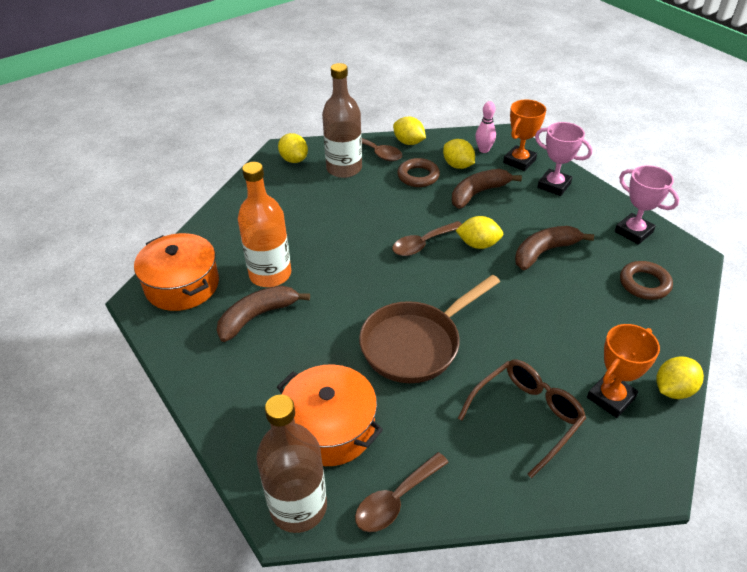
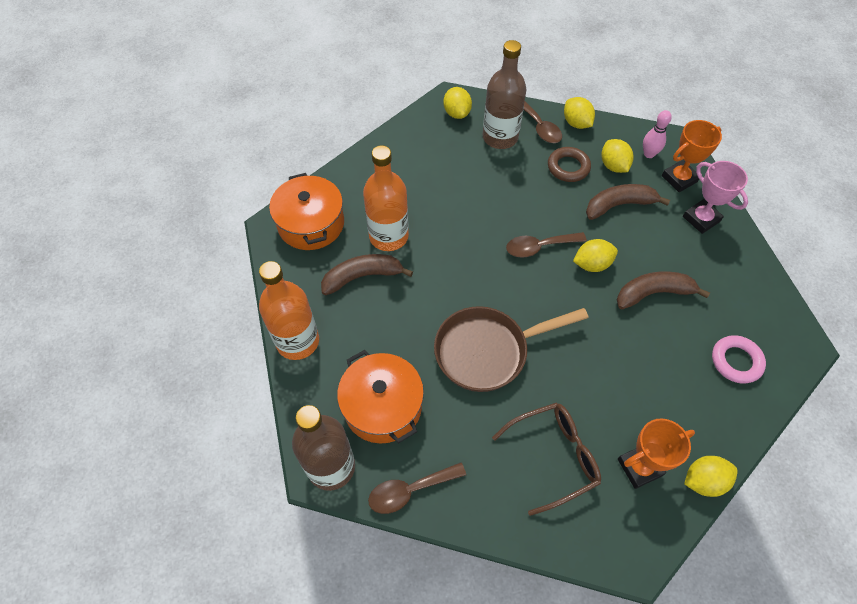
camera: 20 degrees right, 15 degrees up
yellow lemon [455,216,504,249] -> yellow lemon turned 45 degrees counterclockwise [573,239,618,272]
pink trophy [615,165,679,245] -> none
brown ring [620,261,673,300] -> pink ring [712,335,766,384]
none -> orange bottle [259,261,319,360]

